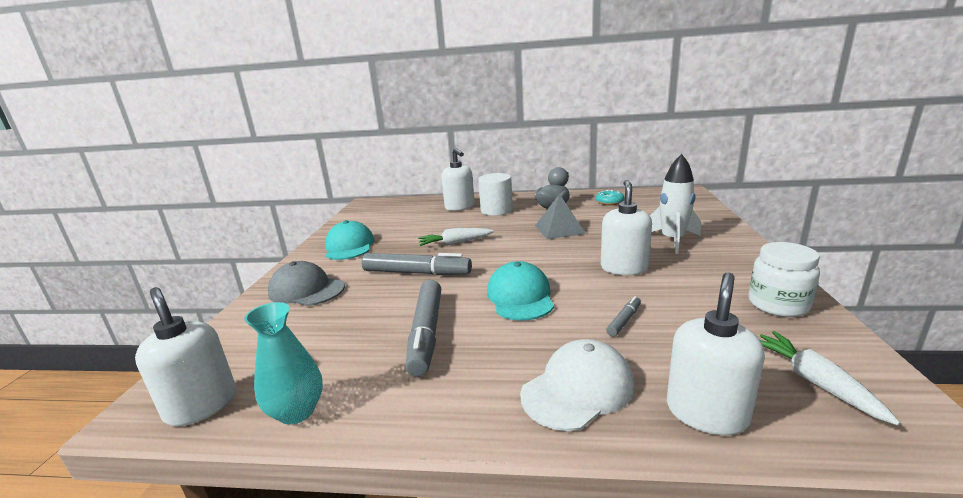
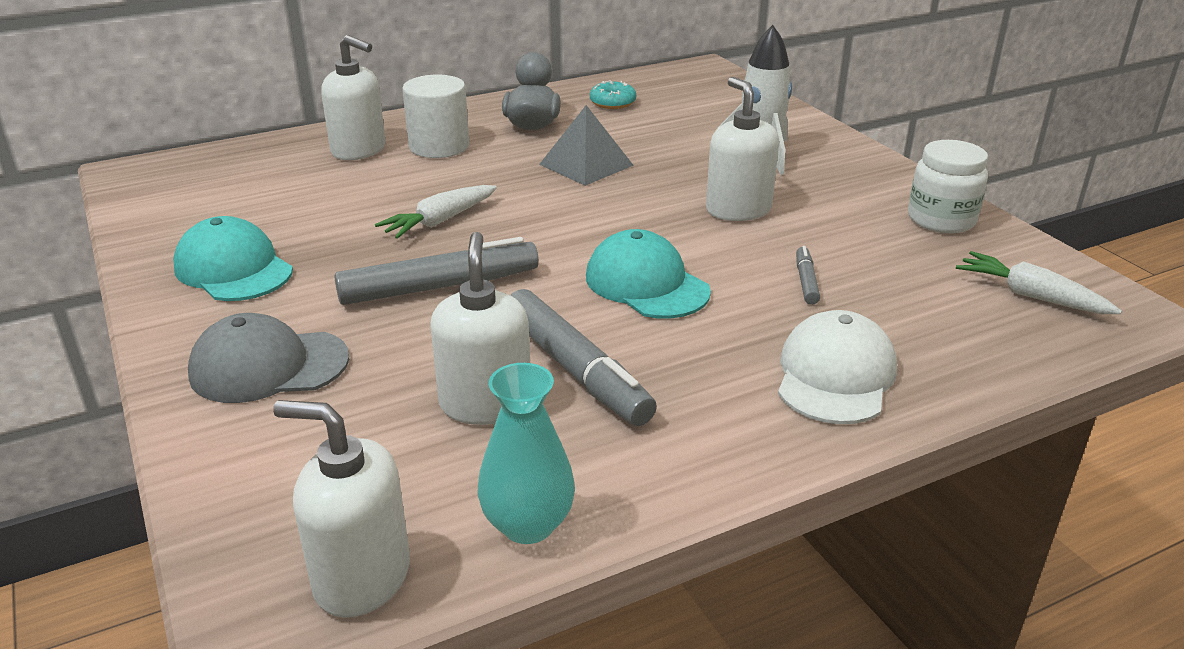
camera: 35 degrees left, 10 degrees up
white soap dispenser [667,272,765,435] -> white soap dispenser moved to [430,232,530,425]

